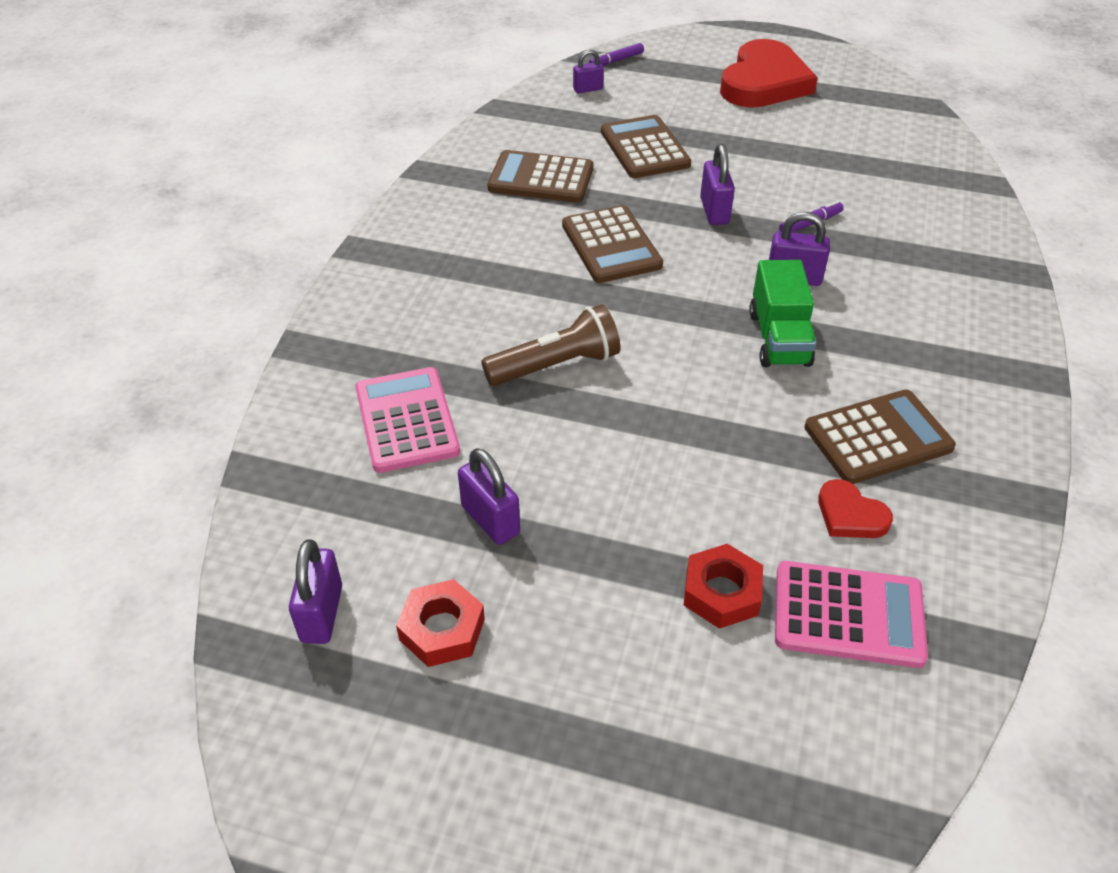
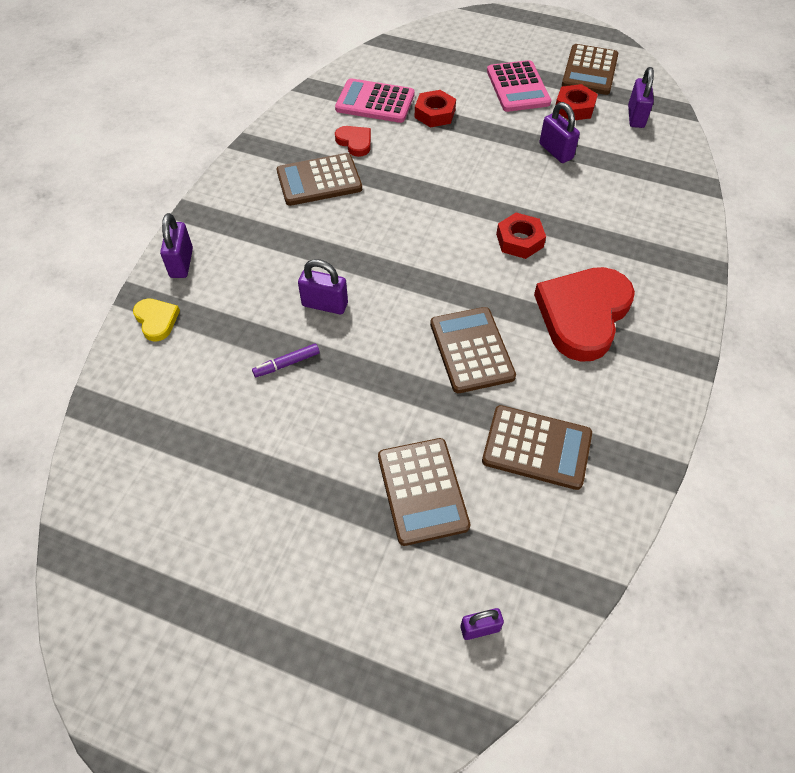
camera: 175 degrees left, 10 degrees up
pink calculator [355,367,460,473] -> pink calculator moved to [487,60,551,112]
brown flashlight [481,304,620,386] -> red nut [496,213,546,259]
purple marker [589,43,644,66] -> none
purple padlock [700,144,735,225] -> purple padlock moved to [160,213,193,278]
red heart [720,39,818,108] -> red heart moved to [534,267,635,362]
green truck [749,260,817,367] -> none
none -> yellow heart [133,298,180,341]
none -> brown calculator [562,44,618,95]

